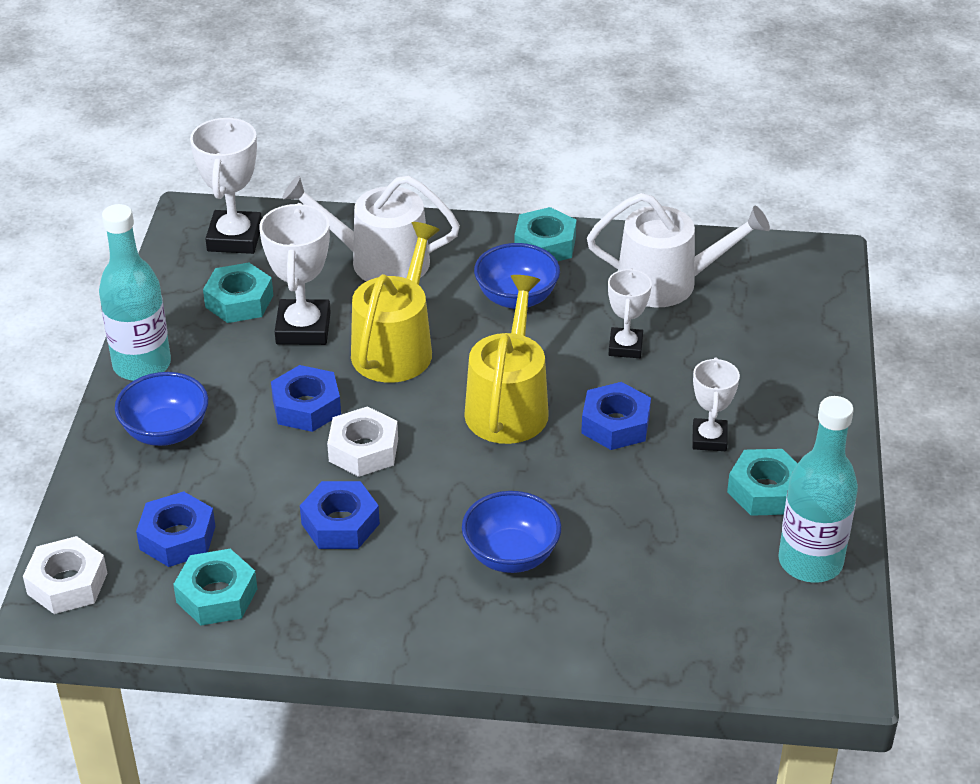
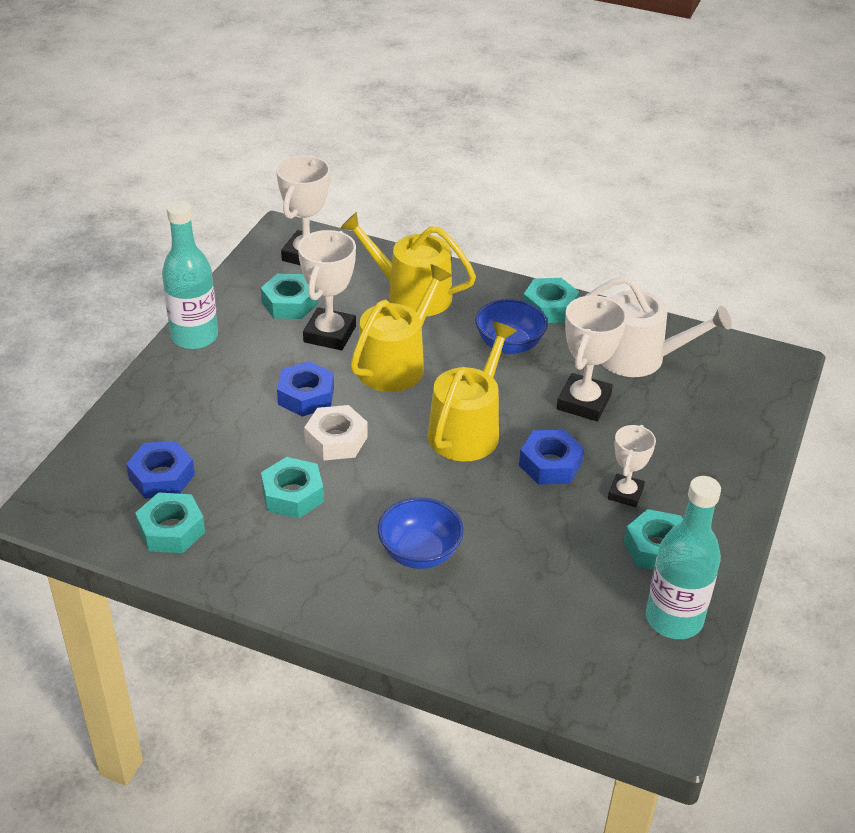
camera: 15 degrees right, 0 degrees up
white nut [23,536,107,614] -> none
blue bowl [115,372,209,446] -> none
white watering can [282,176,460,281] -> yellow watering can [340,212,476,316]
blue nut [300,481,380,549] -> turquoise nut [261,457,324,519]
white trophy [608,268,652,358] -> white trophy [557,295,627,421], size x1.59

